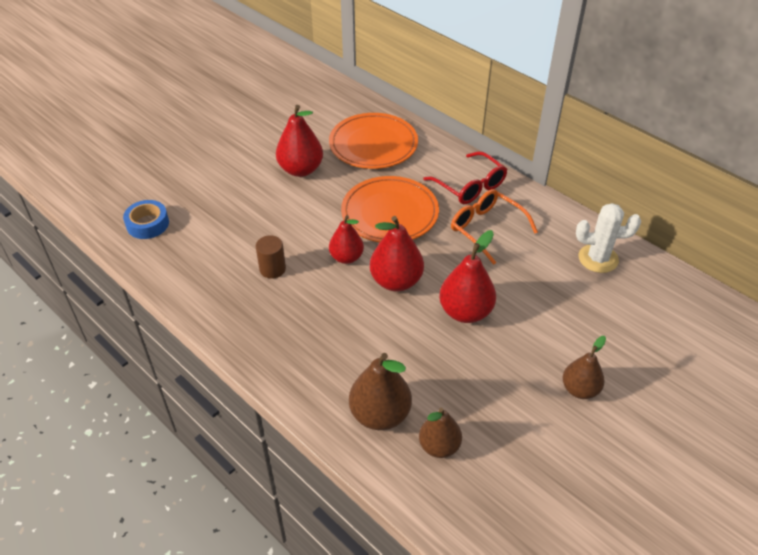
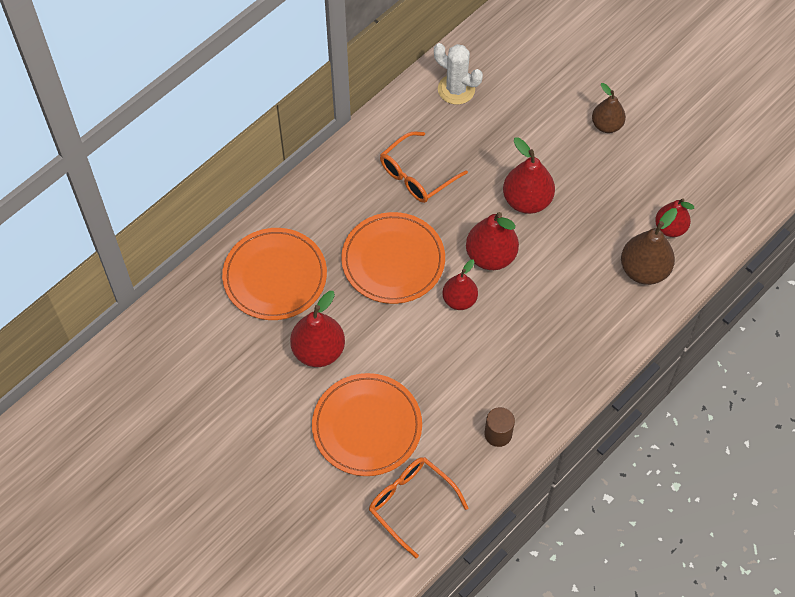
camera: 90 degrees left, 15 degrees up
blue tape [123,200,169,239] -> orange glasses [369,457,469,558]
brown cylinder [256,235,286,279] -> brown cylinder moved to [484,407,515,447]
brown pear [419,408,462,458] -> red pear [655,198,694,237]
red glasses [423,151,507,204] -> none
white cactus [576,203,641,273] -> white cactus turned 60 degrees counterclockwise [434,43,483,105]
none -> orange plate [312,373,422,476]

